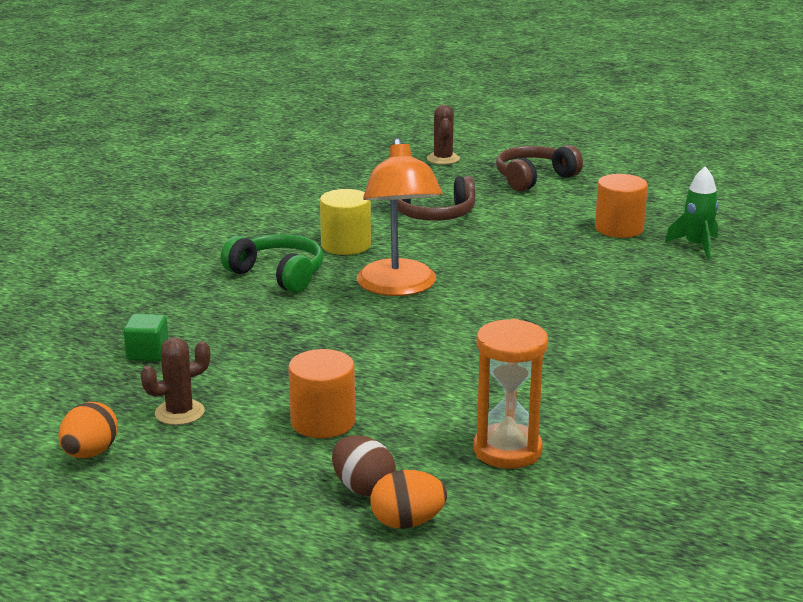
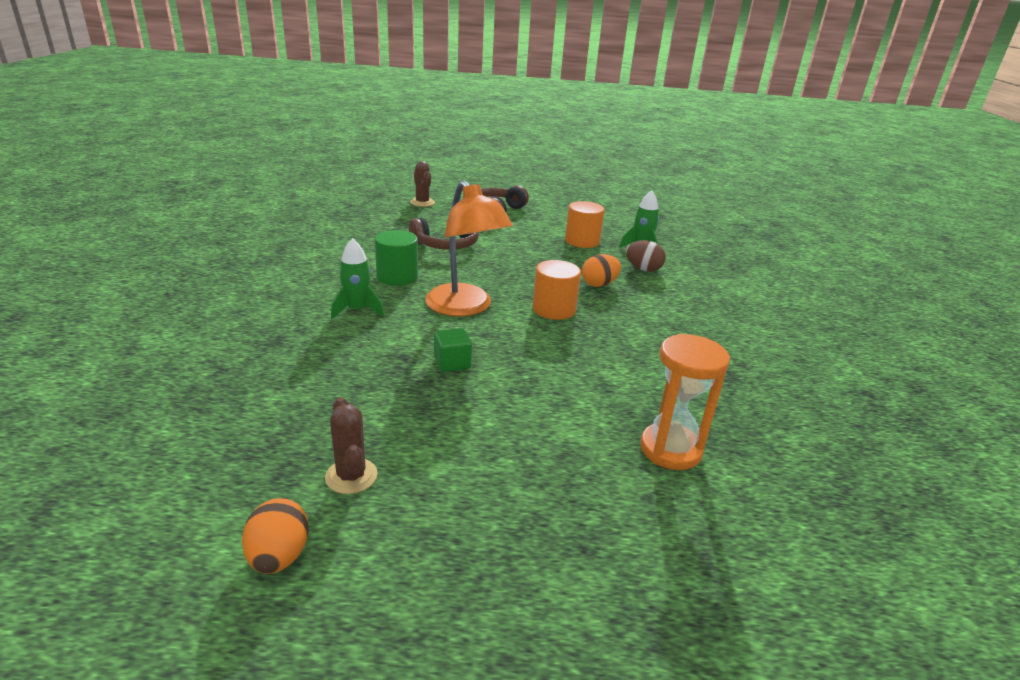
camera: 25 degrees left, 5 degrees up
green cube [124,314,168,361] -> green cube moved to [434,328,472,372]
brown cactus [141,337,210,425] -> brown cactus turned 60 degrees counterclockwise [325,397,378,494]
green headphones [221,234,323,293] -> green rocket [331,238,384,319]
orange cylinder [288,349,355,438] -> orange cylinder moved to [533,260,581,320]
yellow cylinder [320,189,371,255] -> green cylinder [375,230,418,286]
brown egg [332,435,396,496] -> brown egg moved to [626,240,666,272]
orange egg [370,470,447,529] -> orange egg moved to [582,254,621,287]

